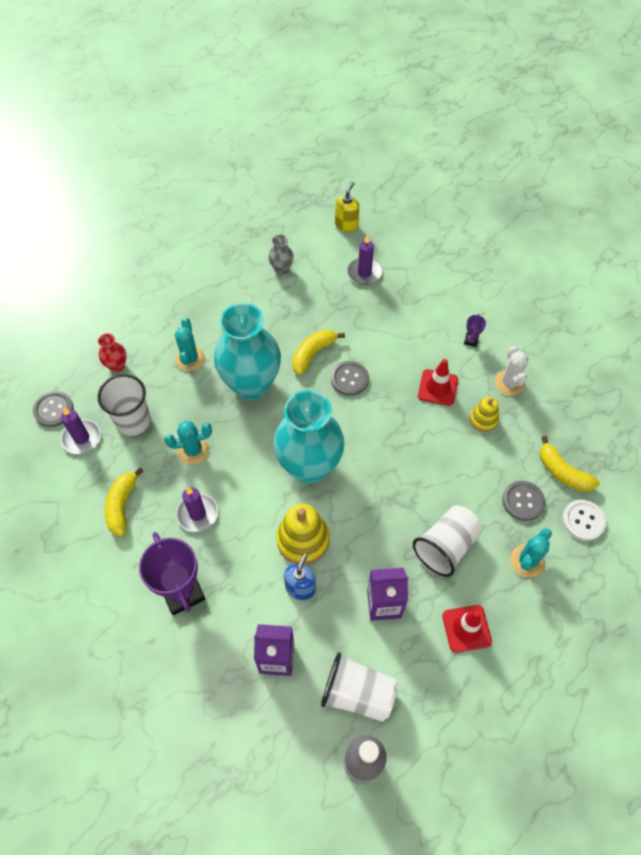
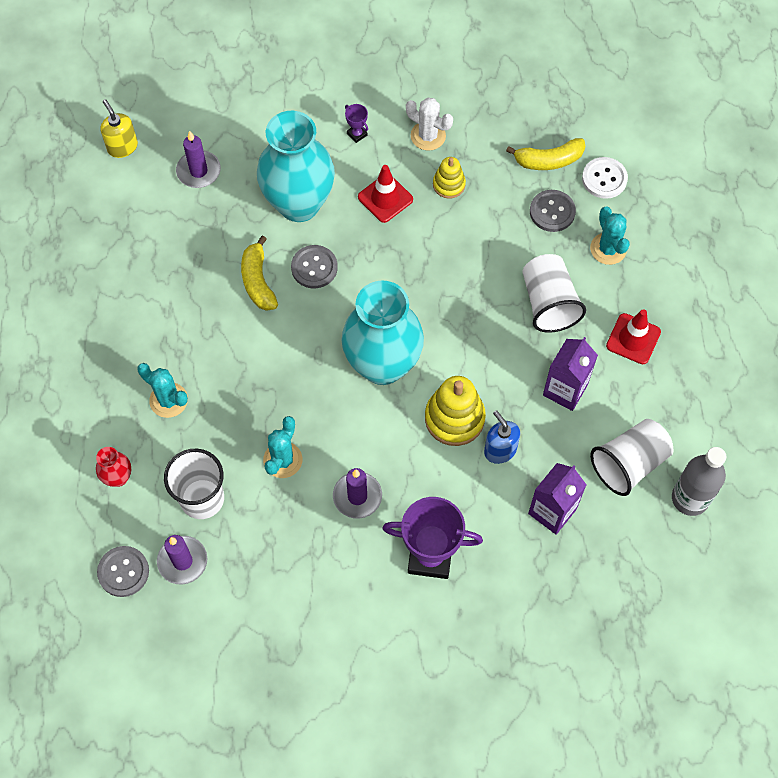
camera: 55 degrees left, 5 degrees up
yellow banana [105,467,144,536] -> none
turquoise vase [214,303,281,400] -> turquoise vase moved to [257,111,335,222]
grey vase [268,235,294,275] -> none

